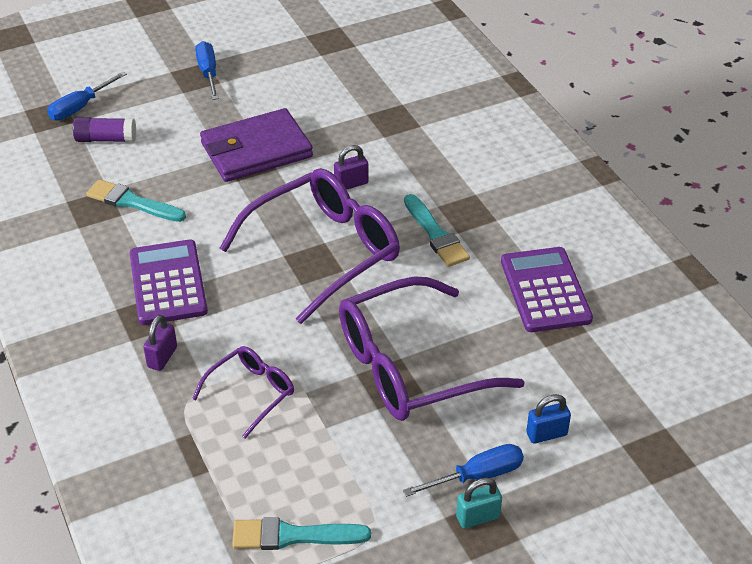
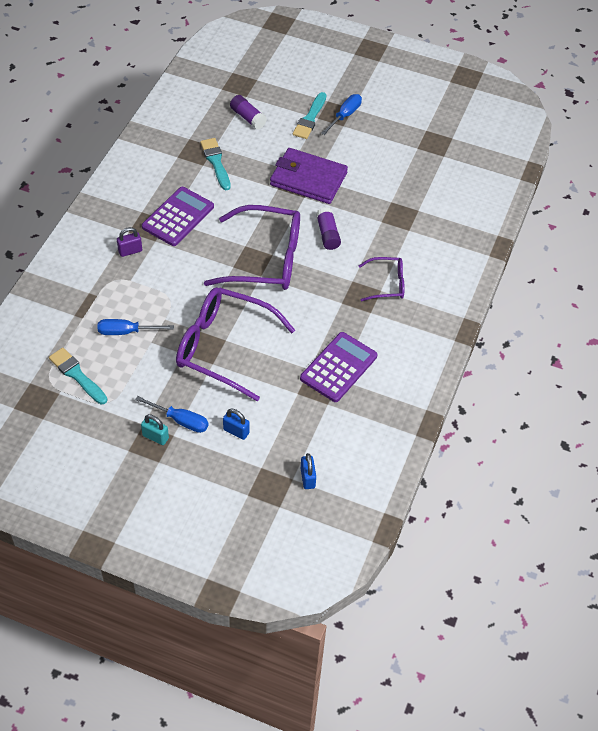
camera: 45 degrees right, 10 degrees up
blue screwdriver [47,72,127,121] -> blue screwdriver moved to [97,319,174,335]
purple glasses [192,346,294,438] -> purple glasses moved to [359,257,404,301]
purple padlock [334,145,368,190] -> purple glue stick [316,207,341,250]
turquoise brush [404,194,470,267] -> turquoise brush moved to [293,92,327,139]
none -> blue padlock [301,453,316,489]

